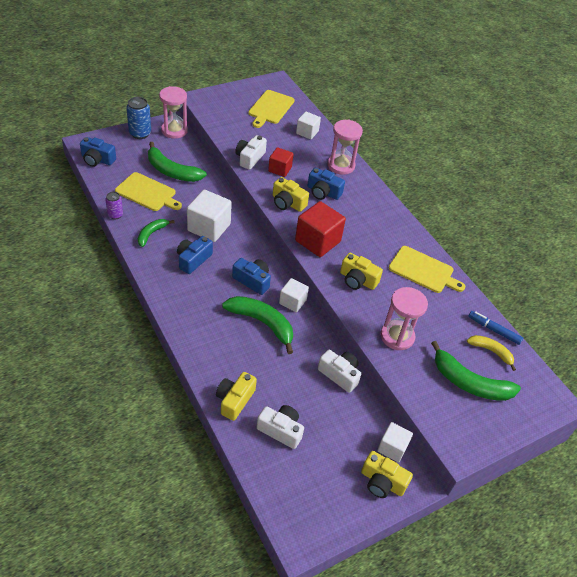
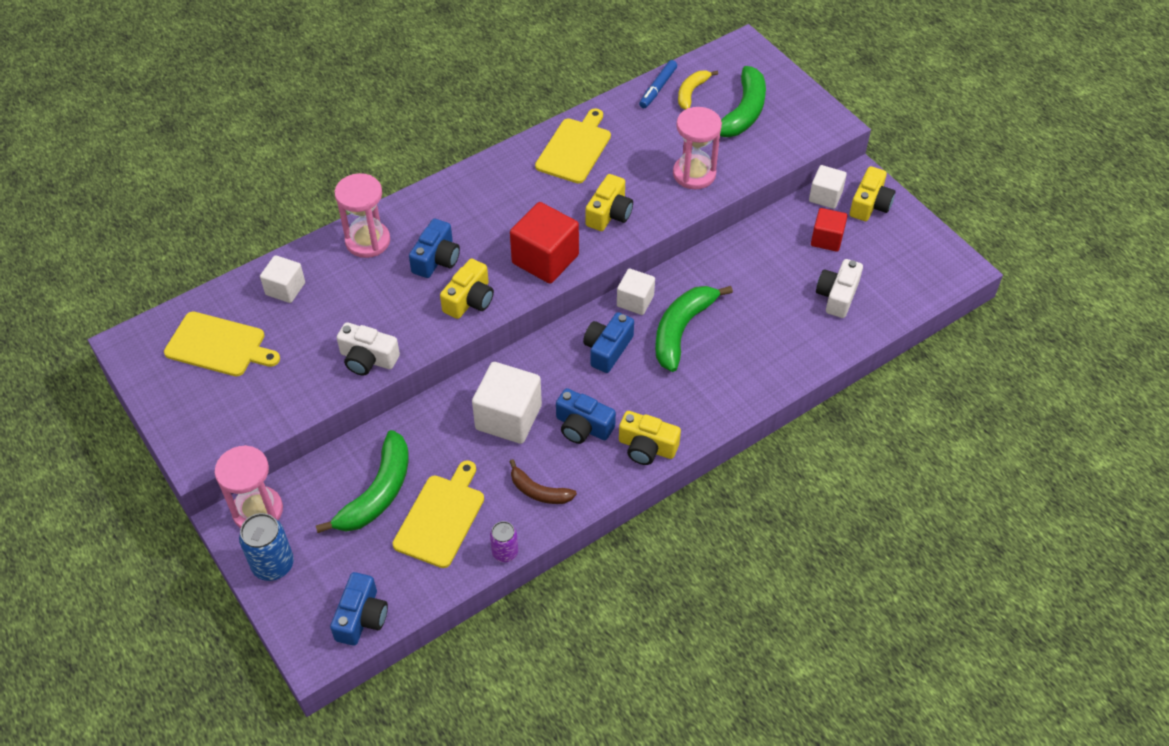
camera: 90 degrees left, 5 degrees up
green banana [138,219,175,247] -> brown banana [509,459,577,504]
yellow camera [216,372,257,421] -> yellow camera moved to [619,411,681,465]
red cube [268,147,294,177] -> red cube moved to [811,208,848,252]
white camera [318,350,361,393] -> none

